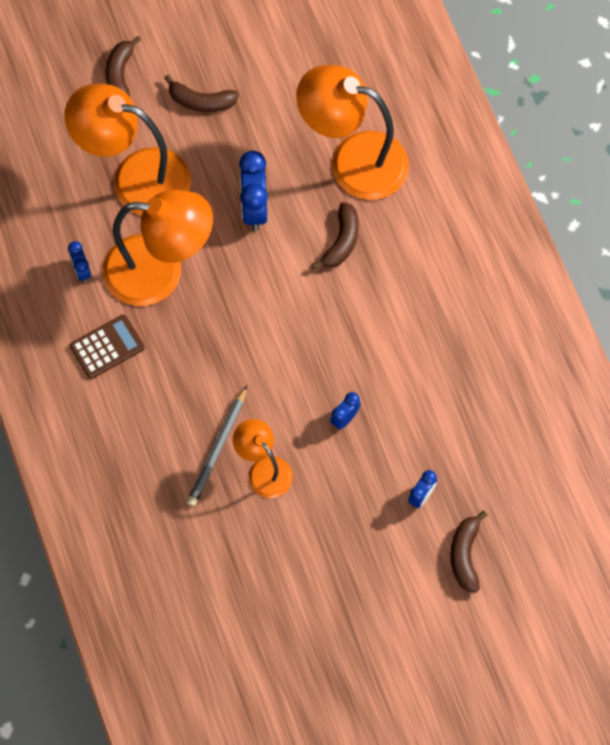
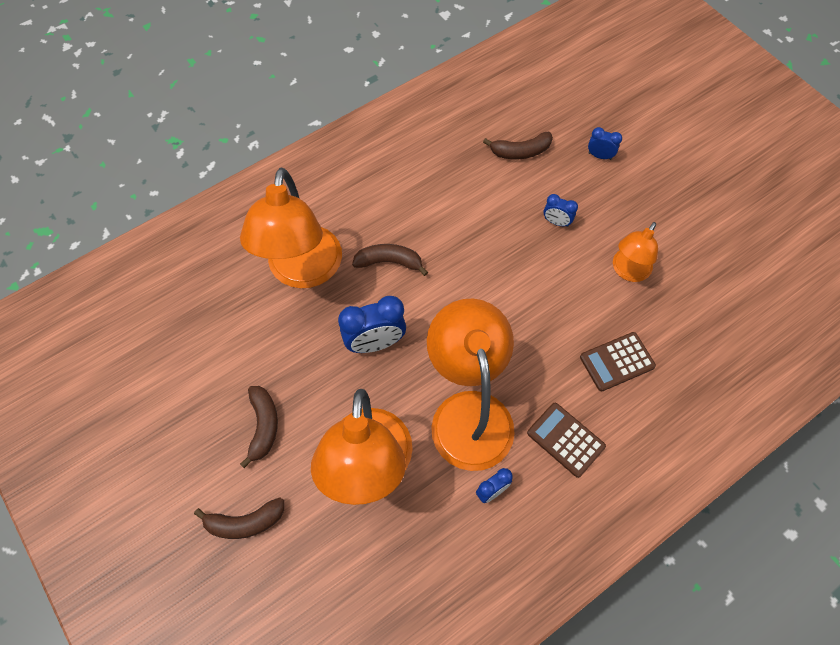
camera: 105 degrees left, 5 degrees down
grey pencil [187,385,247,506] -> none
brown banana [450,511,487,593] -> brown banana moved to [483,132,553,159]
none -> brown calculator [580,332,656,391]

